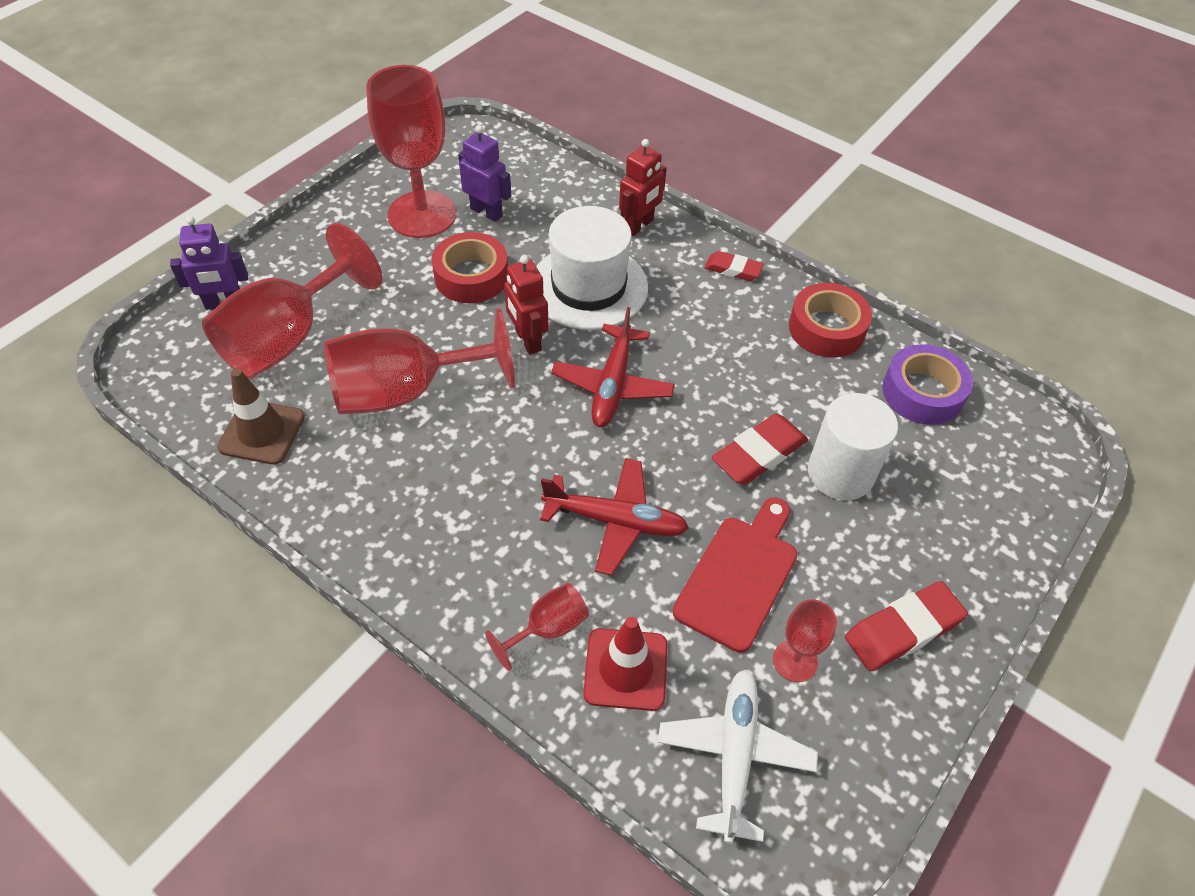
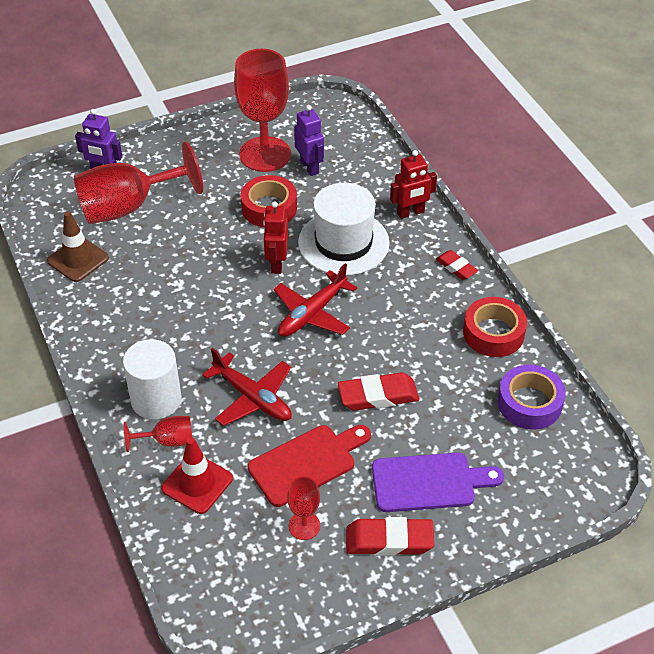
camera: 30 degrees right, 5 degrees down
red goblet [324,308,515,414] -> none
white plane [657,669,818,844] -> none
white cylinder [808,393,898,500] -> white cylinder moved to [123,339,182,420]
none -> purple cutting board [372,453,504,512]

